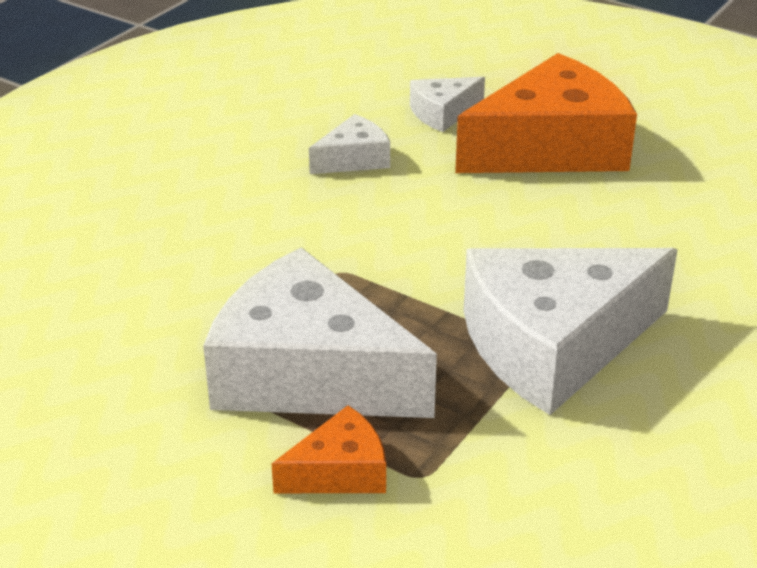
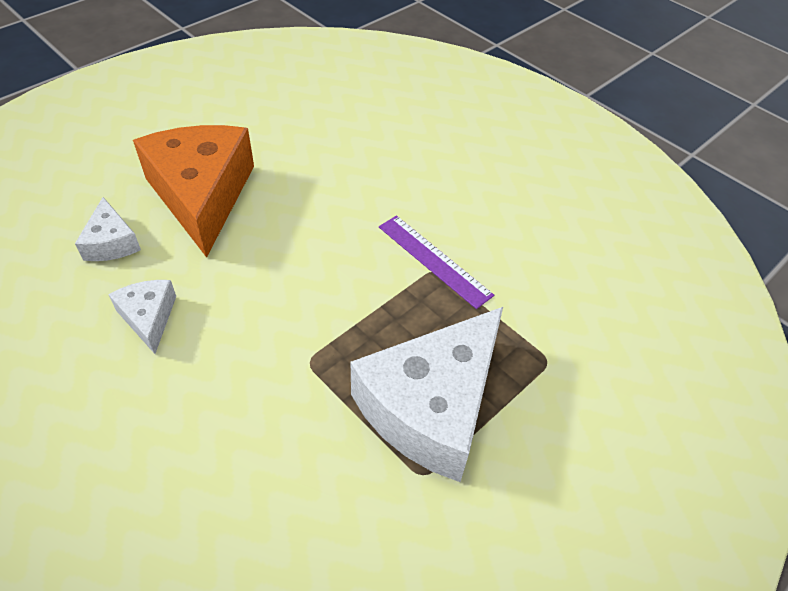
camera: 80 degrees left, 15 degrees up
orange cheese [272,405,386,493] -> none
white cheese [464,248,678,415] -> purple ruler [379,215,494,309]

